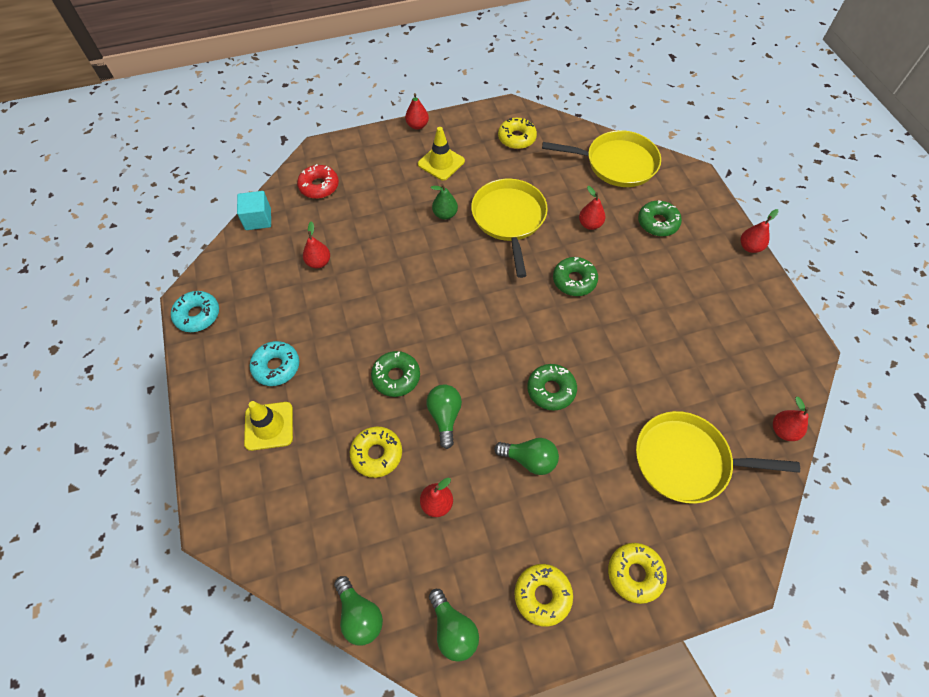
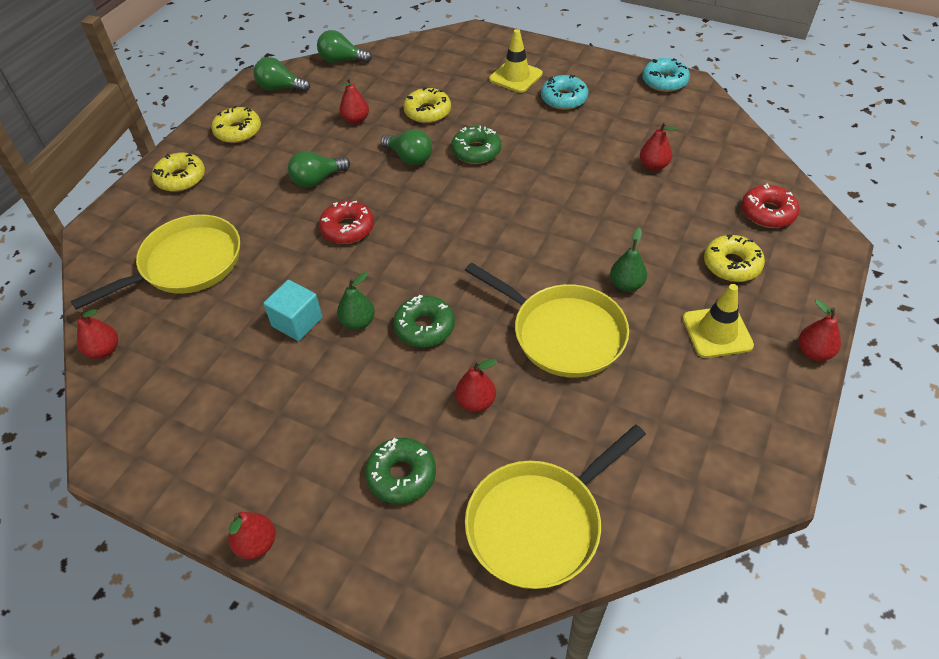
camera: 135 degrees right, 10 degrees down
turquoise cube [237,191,271,230] -> turquoise cube moved to [263,280,322,341]
yellow donut [498,118,537,149] -> yellow donut moved to [704,235,765,282]
green donut [527,364,577,411] -> red donut [319,201,374,244]
none -> green pear [337,272,375,330]

